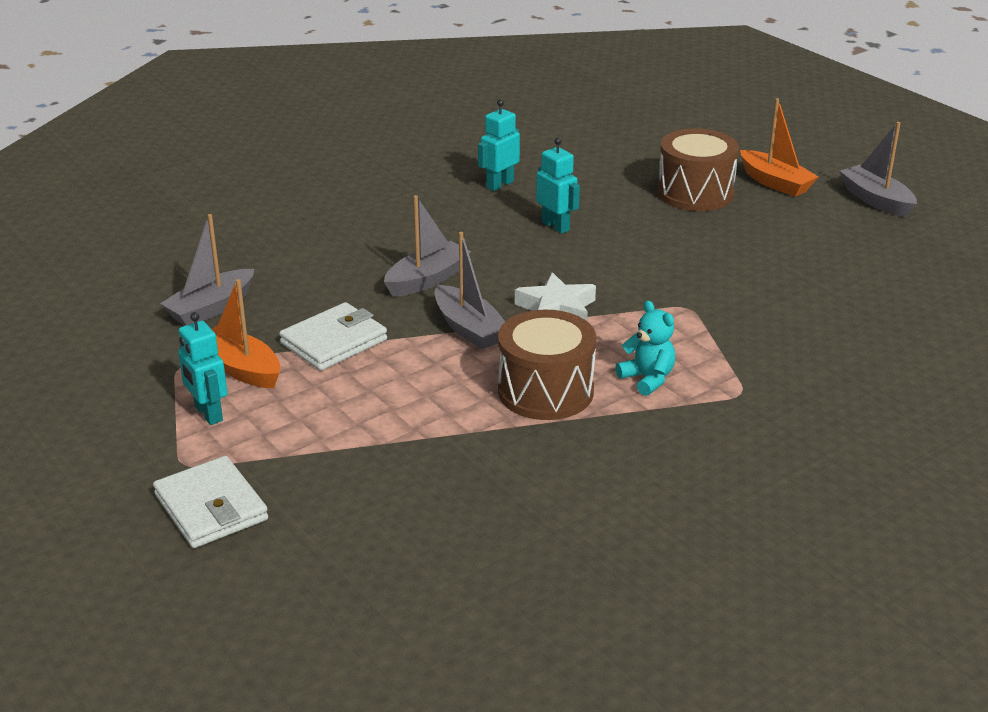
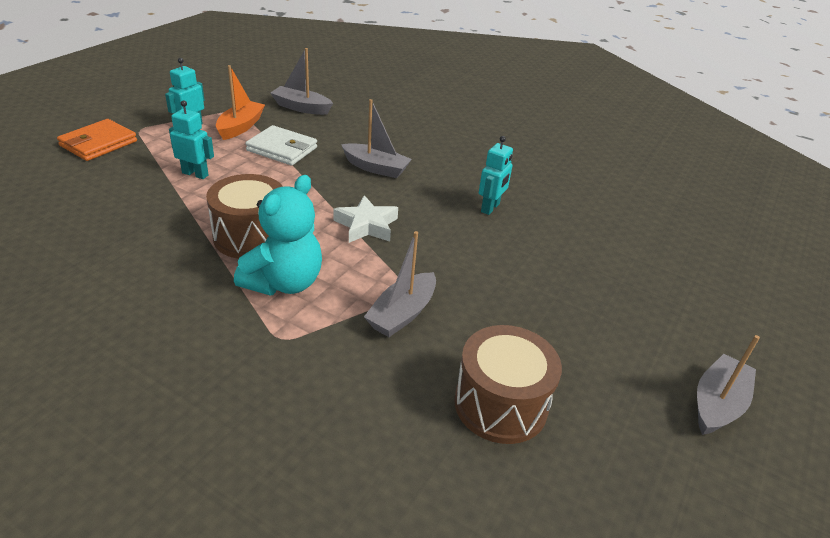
camera: 65 degrees right, 5 degrees up
white wallet [153,456,268,548] -> orange wallet [57,119,137,161]
grey boat [435,232,505,349] -> grey boat moved to [364,231,436,337]
turquoise robot [478,99,520,191] -> turquoise robot moved to [169,100,214,179]
turquoise teddy bear [615,300,675,396] -> turquoise teddy bear [234,175,322,295], size x1.74
brown drum [657,128,739,211] -> brown drum moved to [454,325,562,444]
orange boat [740,98,819,197] -> none

